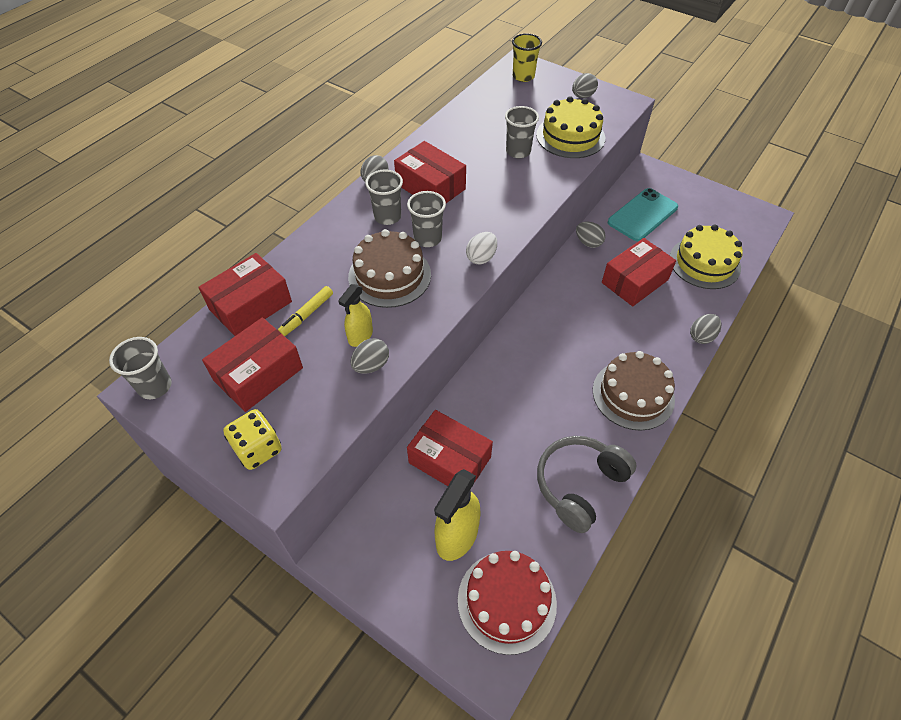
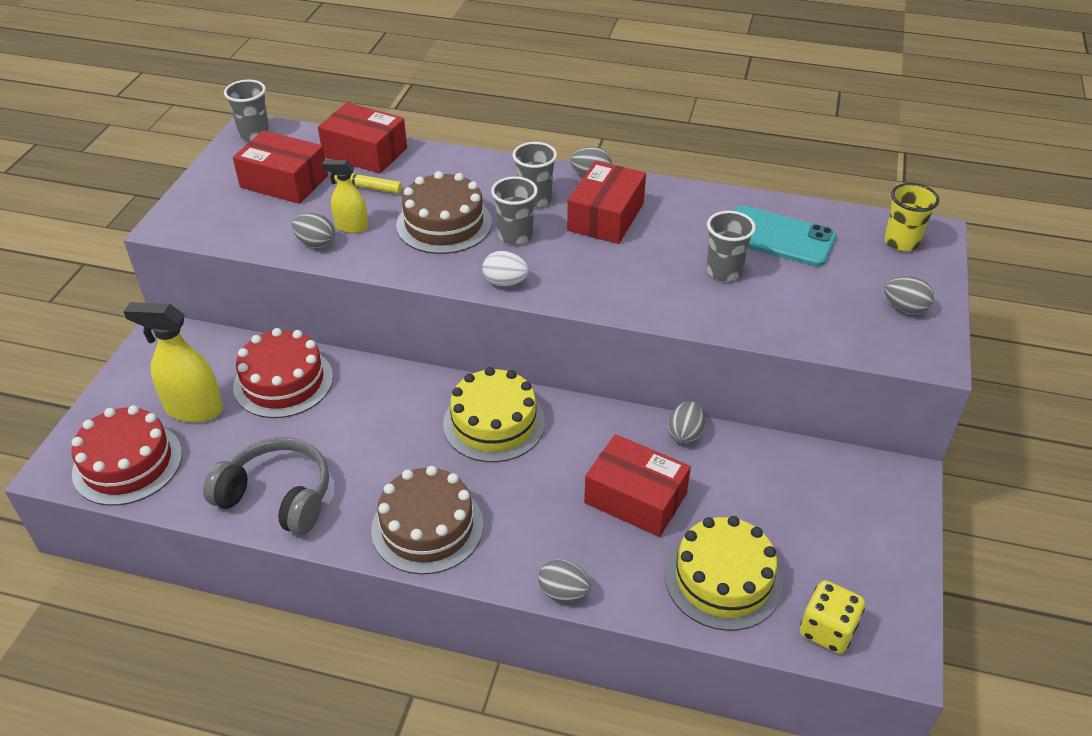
camera: 70 degrees right, 10 degrees down
yellow dice [223,409,282,470] -> yellow dice moved to [800,580,865,654]
red box [407,410,493,486] -> red cake [233,328,333,418]
yellow cake [536,96,605,158] -> yellow cake moved to [443,367,545,462]
turquoise phone [608,188,678,241] -> turquoise phone moved to [733,205,836,267]

